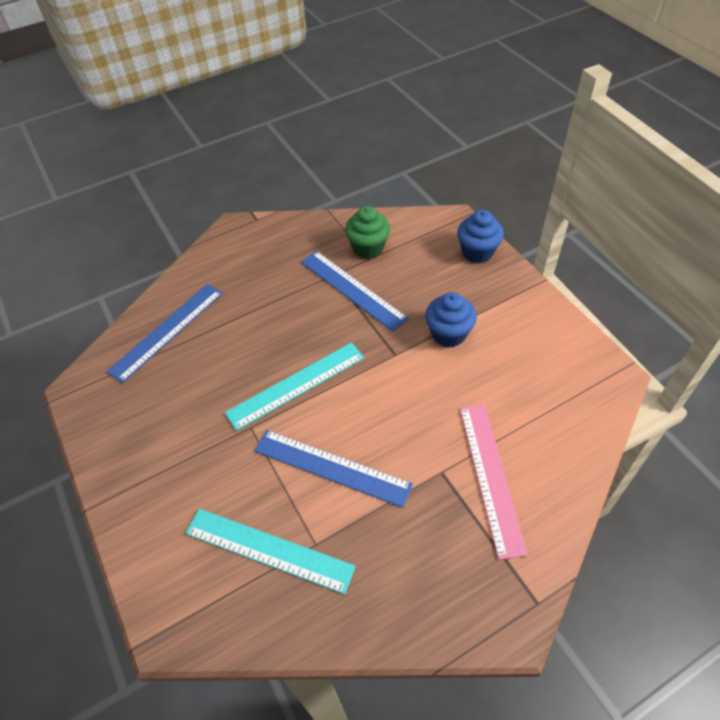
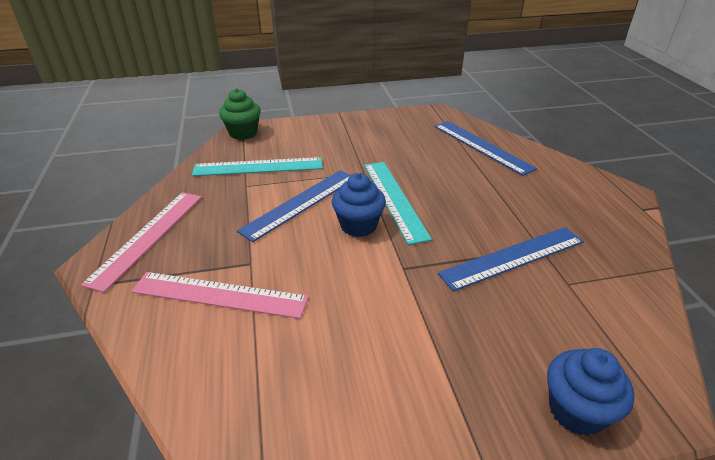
camera: 105 degrees right, 15 degrees down
turquoise ruler [185,509,356,594] -> turquoise ruler turned 45 degrees clockwise [192,157,323,176]
green cupcake [345,206,390,259] -> green cupcake moved to [219,88,261,140]
blue cupcake [425,292,477,348] -> blue cupcake moved to [332,173,386,237]
none -> pink ruler [81,192,202,293]

